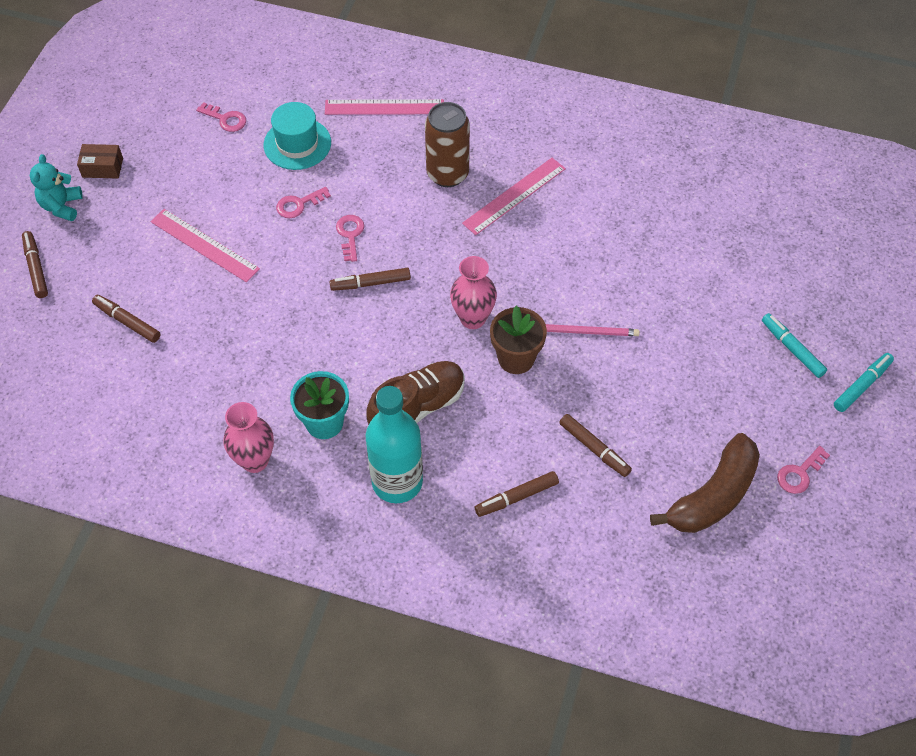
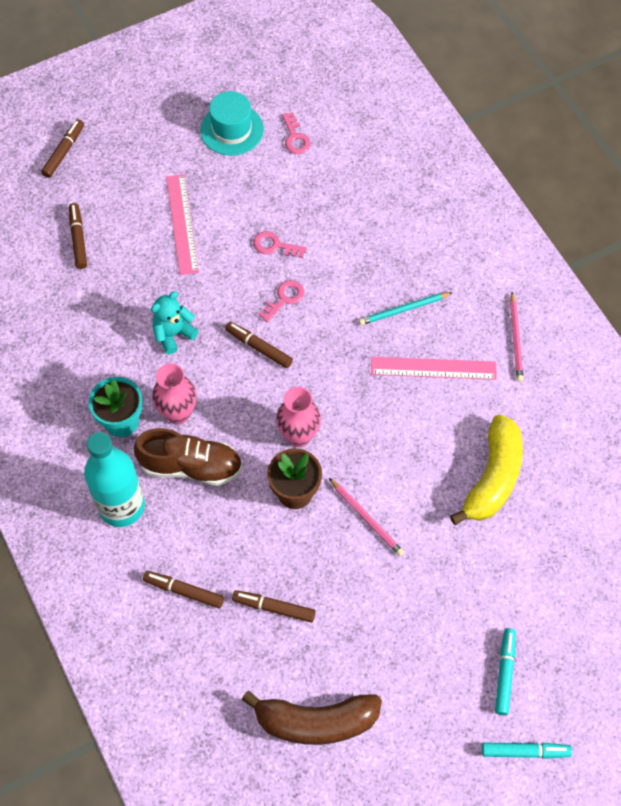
camera: 45 degrees right, 5 degrees up
turquoise teddy bear [30,154,83,221] -> turquoise teddy bear moved to [151,291,198,354]
brown box [77,144,123,179] -> none
pink vase [223,402,274,473] -> pink vase moved to [152,363,197,424]
turquoise hat [264,102,331,170] -> turquoise hat moved to [200,91,264,156]
pink ruler [325,99,444,115] -> none
brown can [425,102,470,187] -> turquoise pencil [359,292,453,325]
brown marker [559,414,632,477] -> brown marker turned 105 degrees clockwise [232,590,316,623]
pink key [777,446,830,494] -> none
none -> yellow banana [450,415,523,525]
none -> pink pencil [510,292,523,382]

